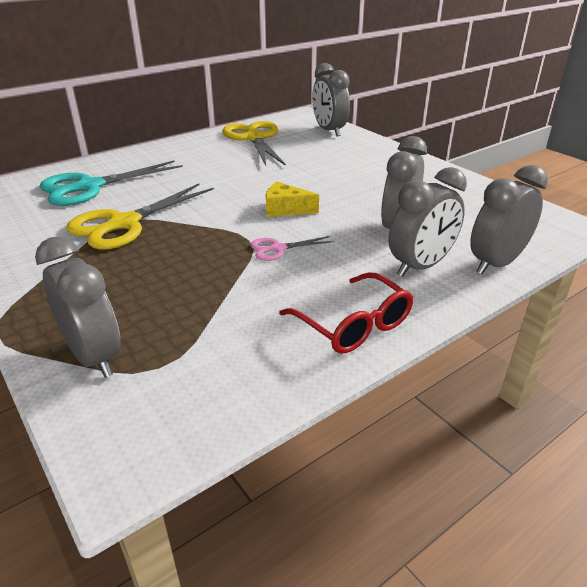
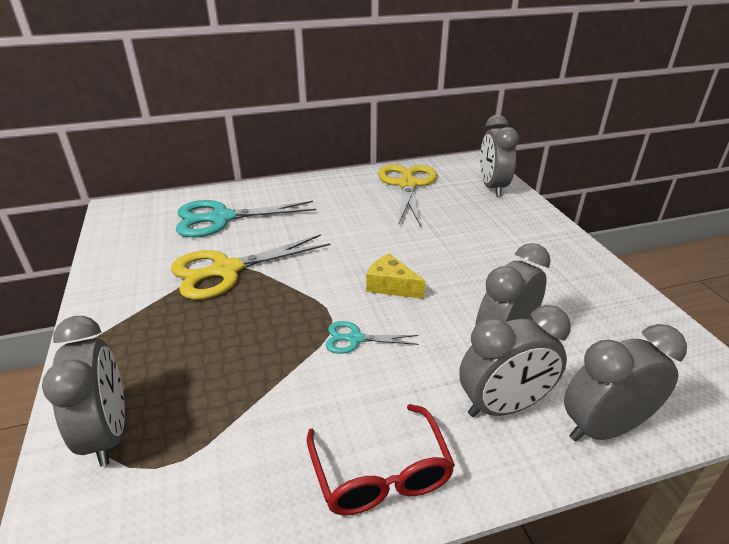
camera: 20 degrees right, 0 degrees up
pink scissors [251,236,334,261] -> turquoise scissors [326,321,419,354]

